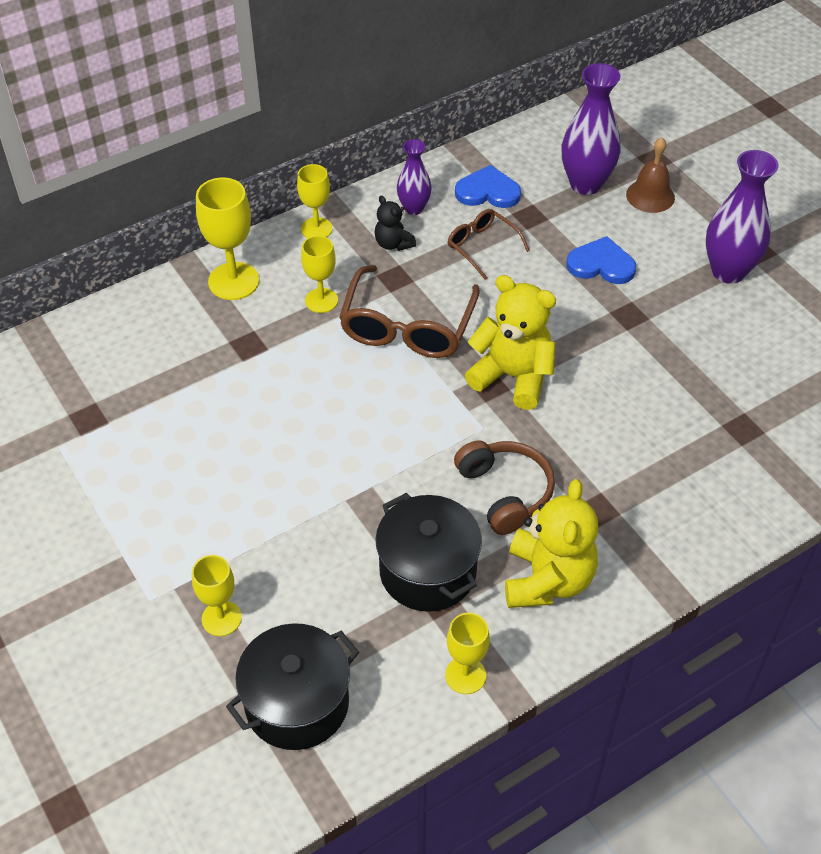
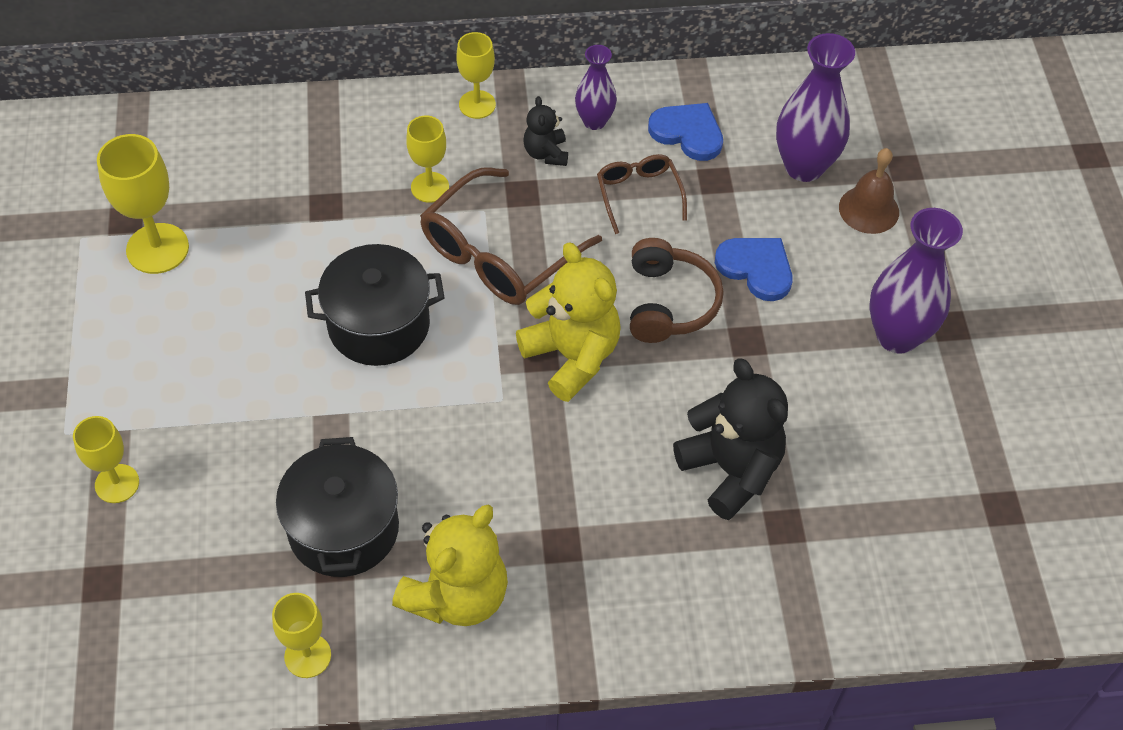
camera: 25 degrees right, 5 degrees up
yellow goblet [196,177,259,300] -> yellow goblet moved to [97,134,189,274]
black pot [226,623,359,750] -> black pot moved to [305,244,445,366]
brown headphones [454,440,555,535] -> brown headphones moved to [630,238,724,343]
none -> black teddy bear [673,358,788,520]

